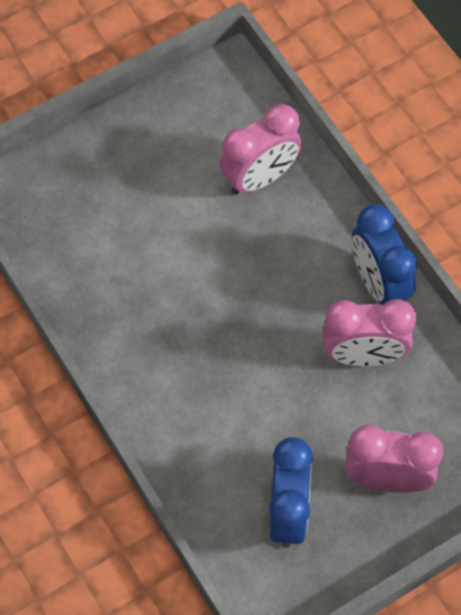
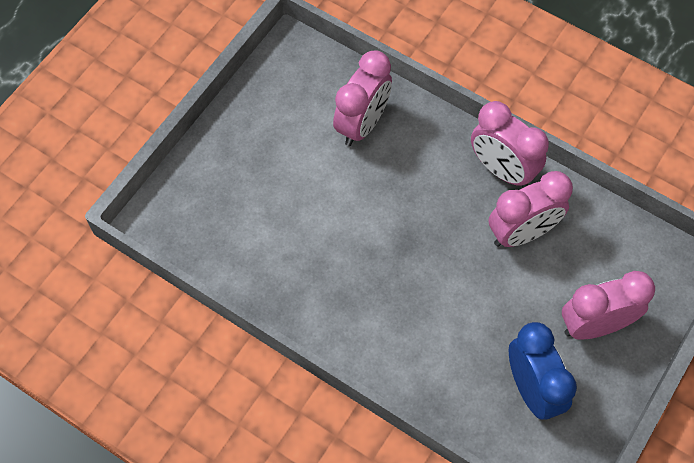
camera: 25 degrees left, 0 degrees up
blue clock [352,204,417,305] -> pink clock [471,101,549,188]

